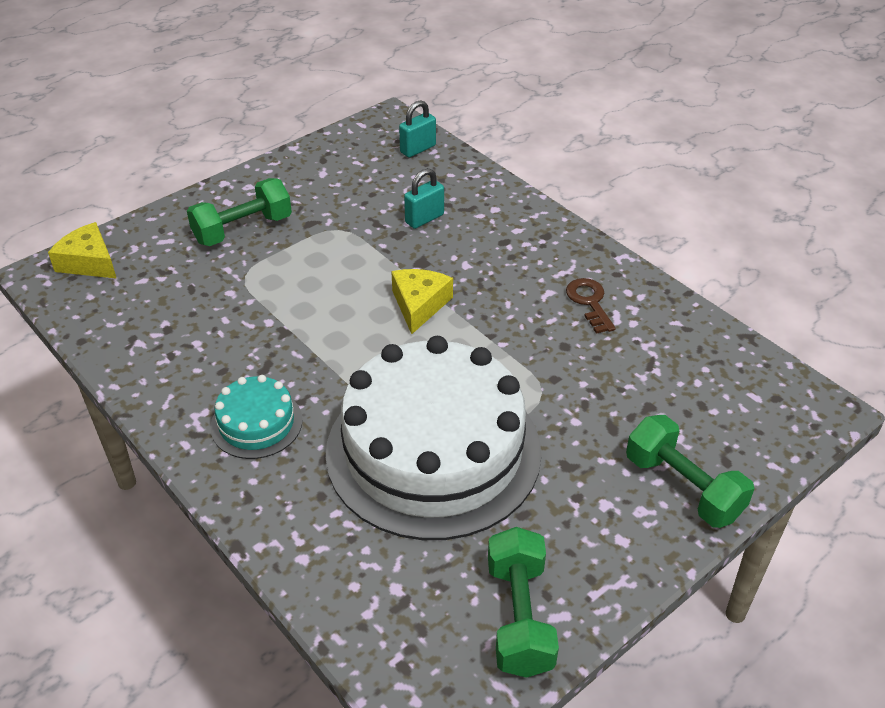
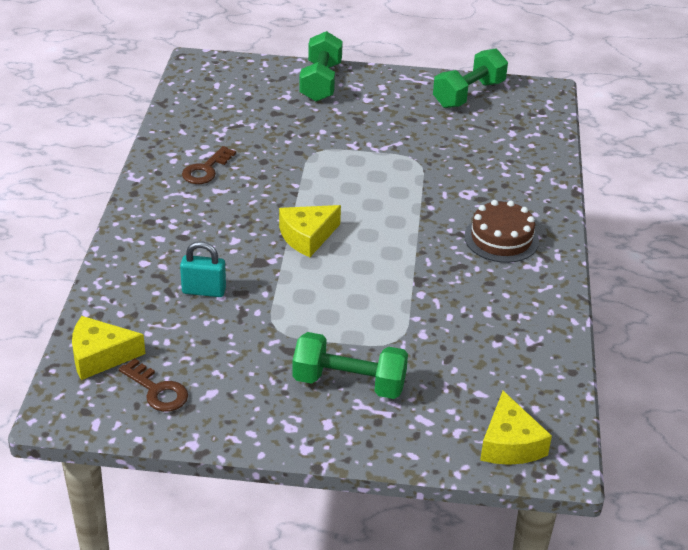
camera: 135 degrees left, 5 degrees down
turquoise cake [210,375,303,459] -> brown cake [464,200,539,263]
white cake [326,336,541,540] -> none
turquoise padlock [399,100,436,158] -> yellow cheese [72,316,145,380]
none -> brown key [119,358,188,412]

